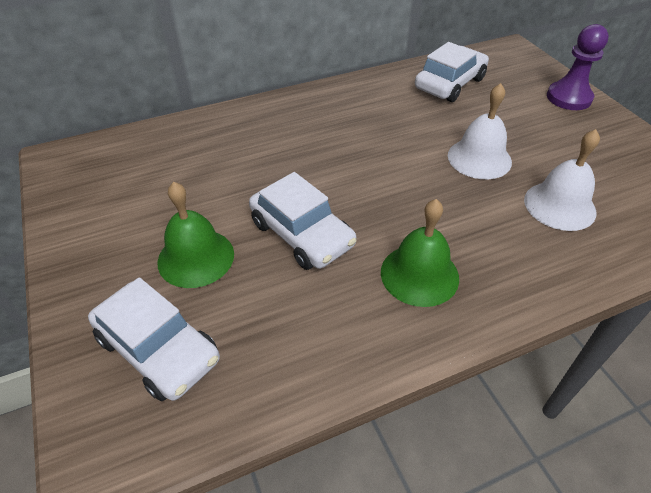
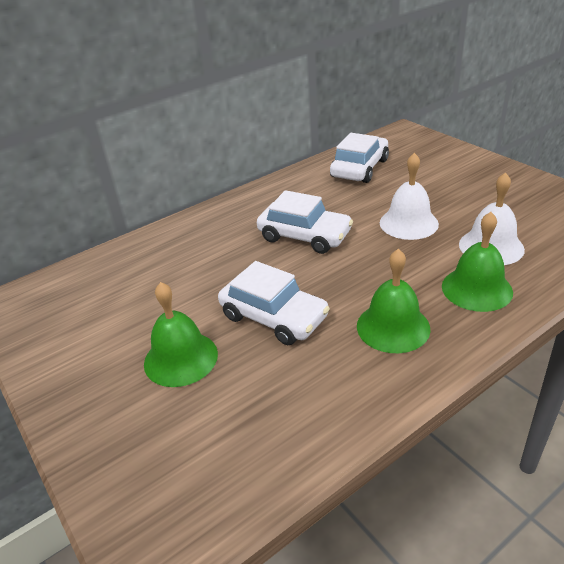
camera: 10 degrees left, 10 degrees down
white car [88,277,220,401] -> white car moved to [257,190,353,254]
purple pawn [547,24,609,110] -> none
none -> green bell [442,212,513,312]

